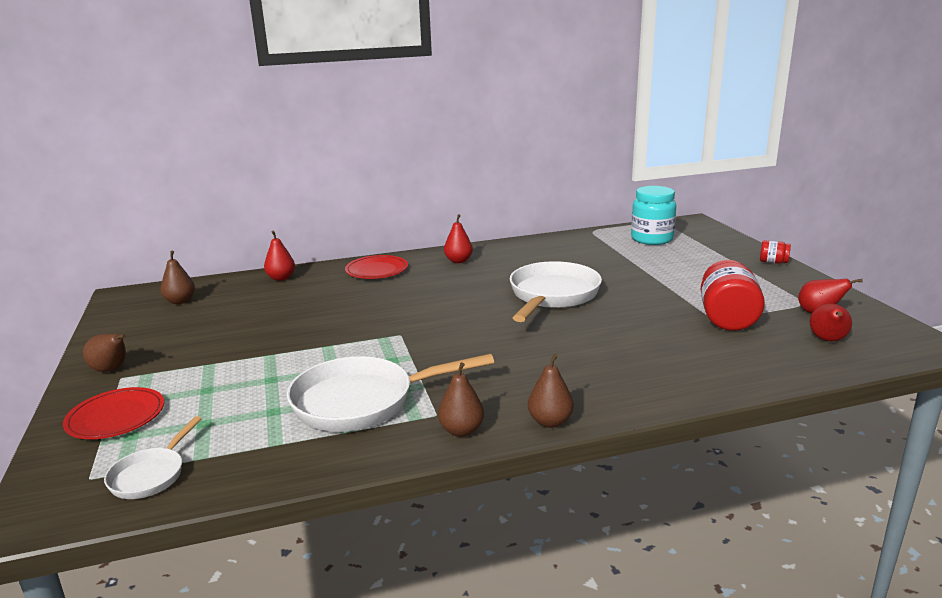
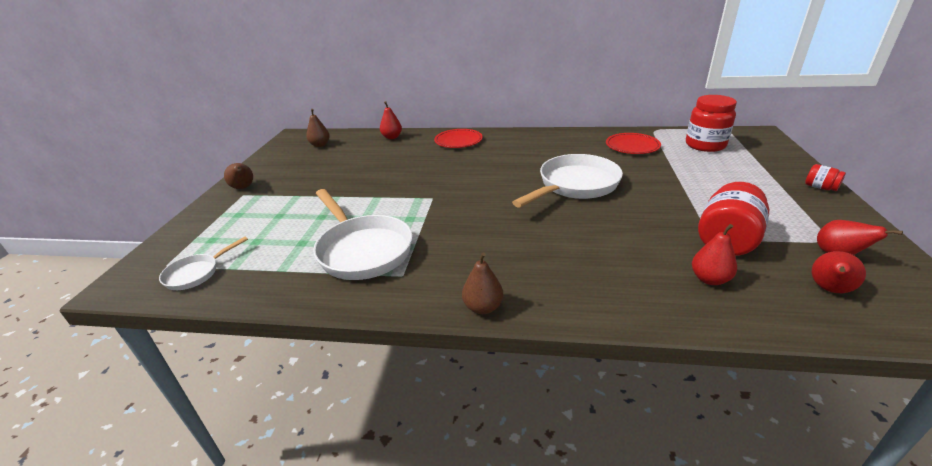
camera: 25 degrees right, 10 degrees up
red plate [63,387,164,439] -> red plate moved to [606,133,661,154]
white pan [287,354,494,432] -> white pan turned 135 degrees counterclockwise [313,189,413,280]
brown pear [438,362,484,437] -> none
red pear [444,214,473,263] -> red pear moved to [692,224,737,285]
turquoise jar [631,186,676,245] -> red jar [686,95,737,152]

